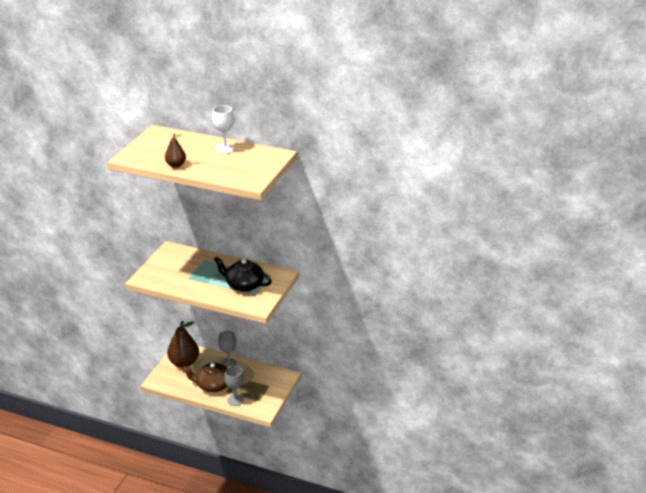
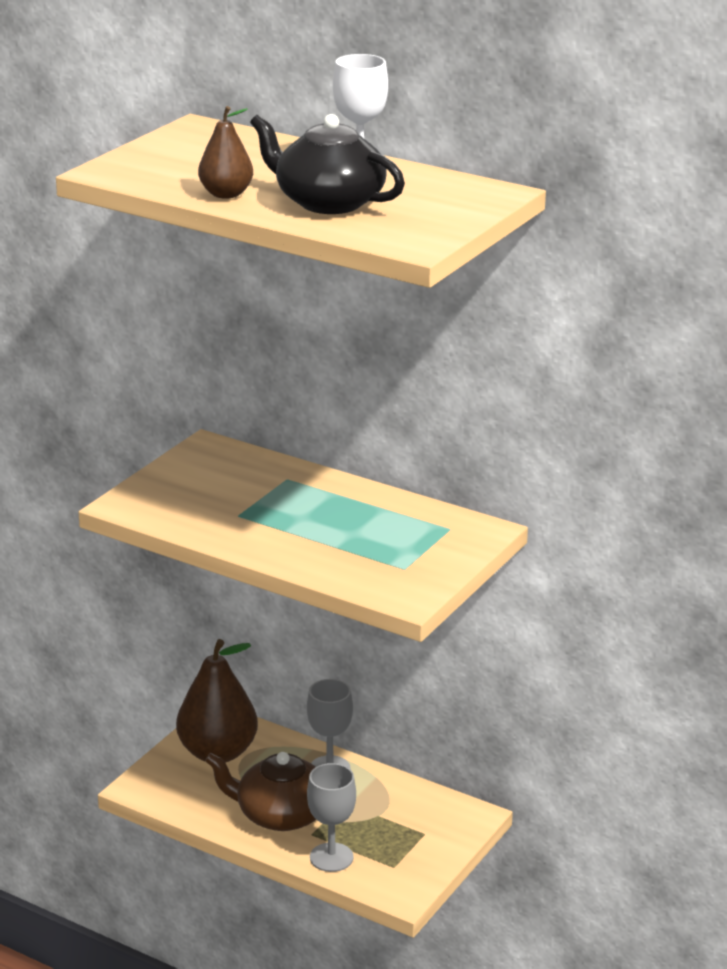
camera: 10 degrees right, 5 degrees down
black teapot [214,257,272,292] -> black teapot moved to [250,114,405,214]

